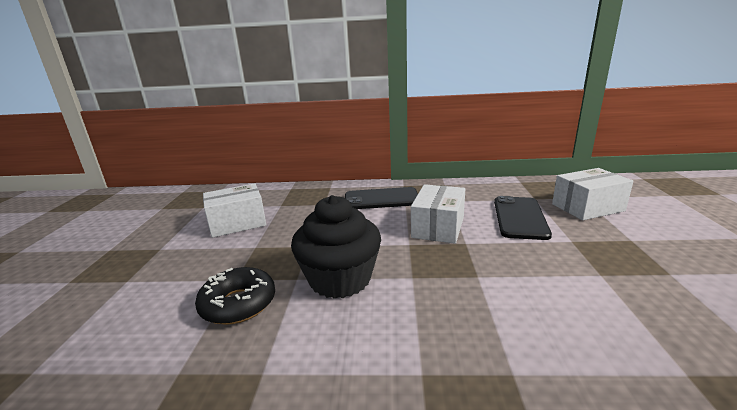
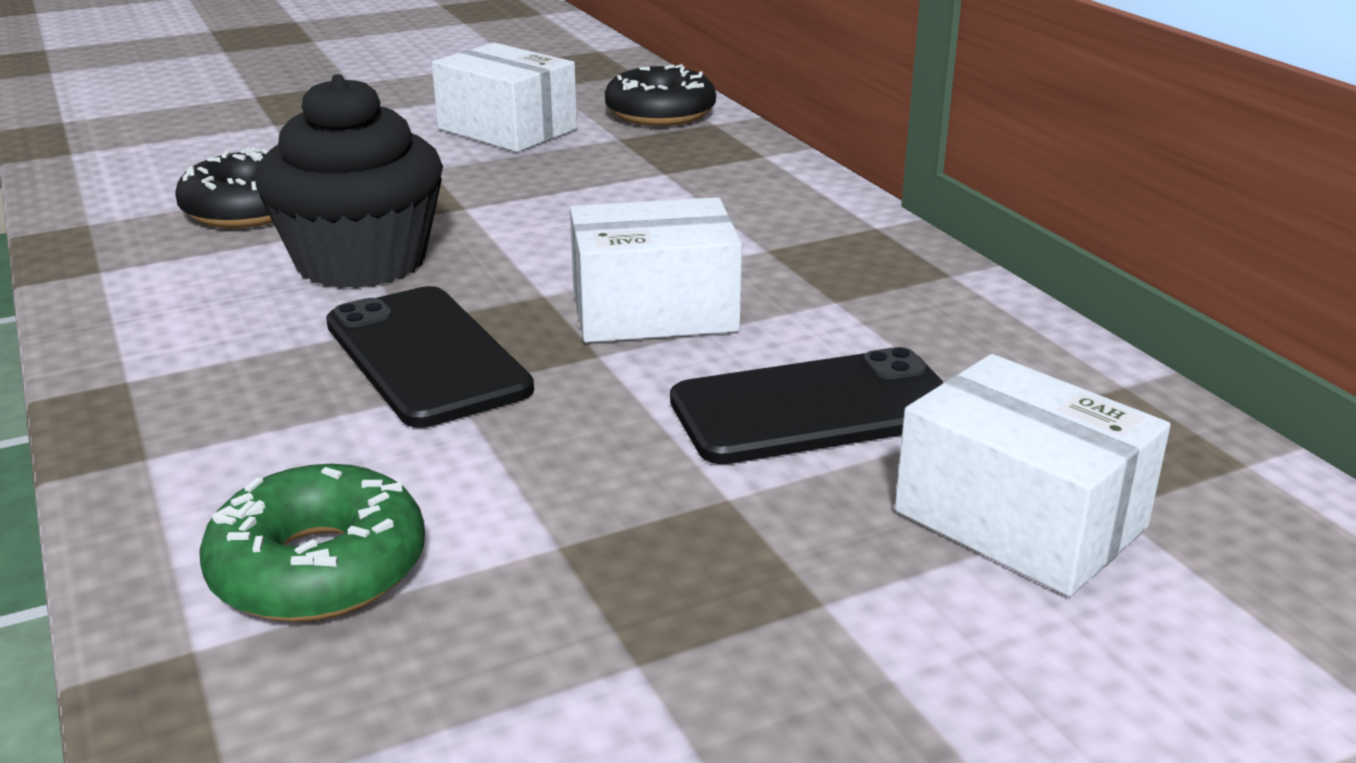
camera: 60 degrees right, 5 degrees up
black phone [345,187,418,209] -> black phone moved to [326,286,534,428]
none -> green donut [199,464,425,622]
none -> black donut [605,64,716,126]

